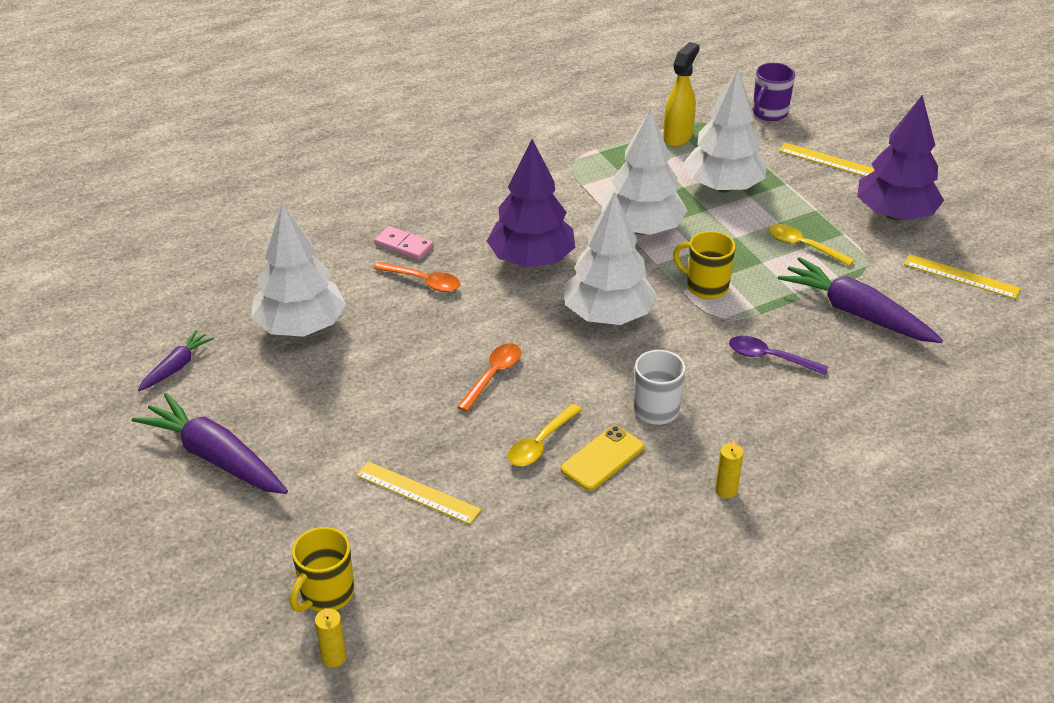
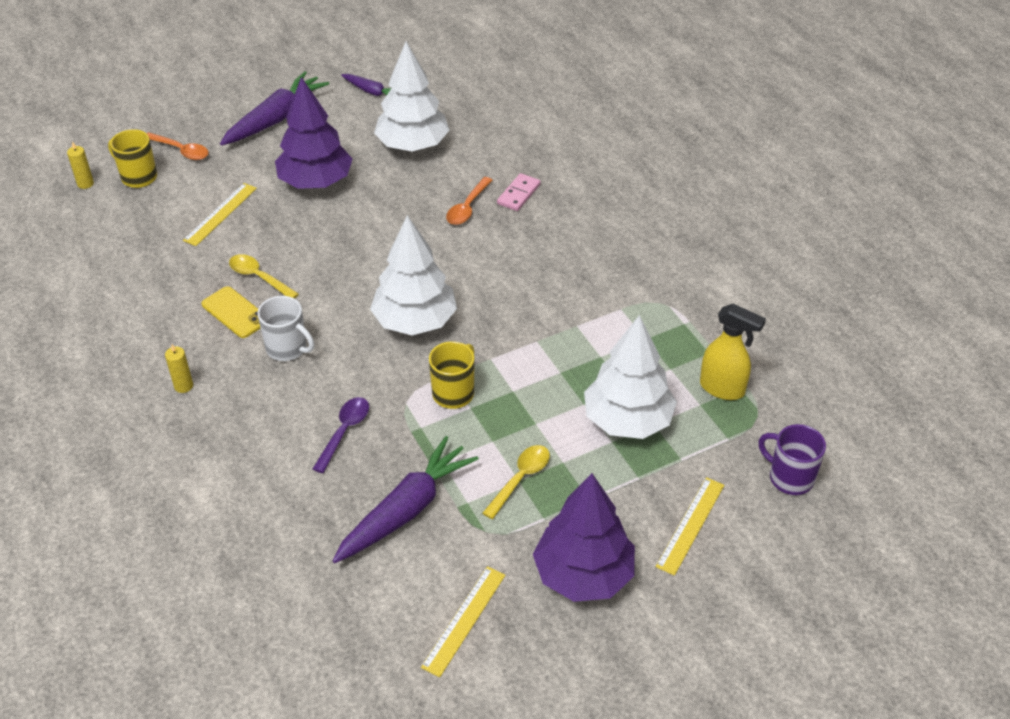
camera: 90 degrees right, 5 degrees up
orange spoon [457,343,521,412] -> orange spoon moved to [147,132,209,160]
purple tree [487,139,575,268] -> purple tree moved to [275,77,353,189]
white tree [602,108,688,235] -> none

